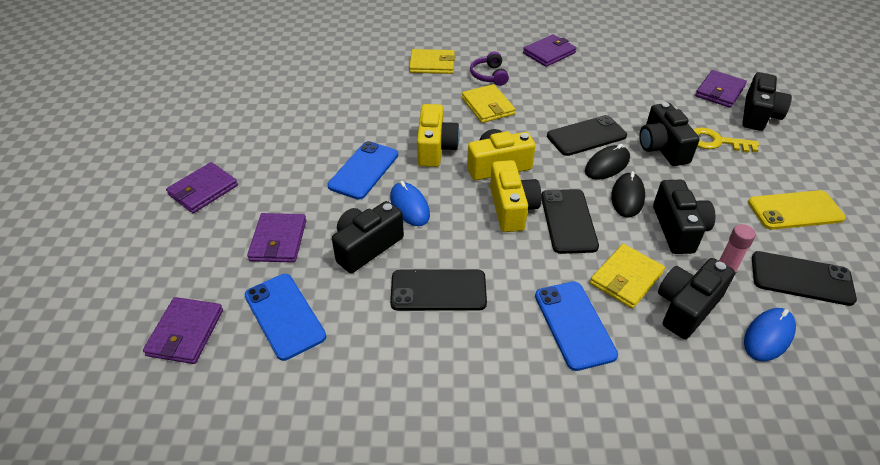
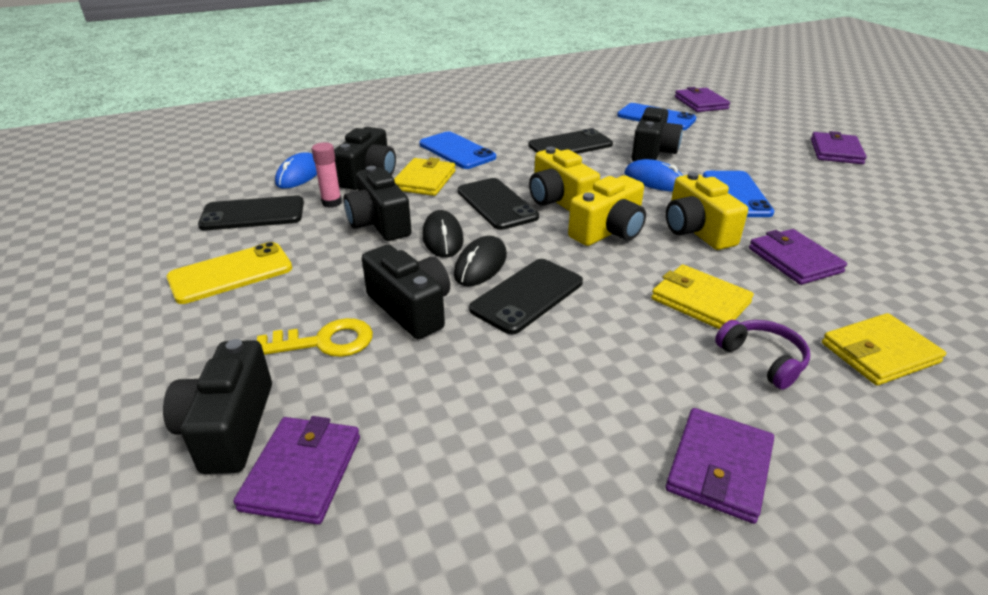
camera: 155 degrees right, 10 degrees down
purple wallet [247,213,306,263] -> purple wallet moved to [749,229,847,285]

